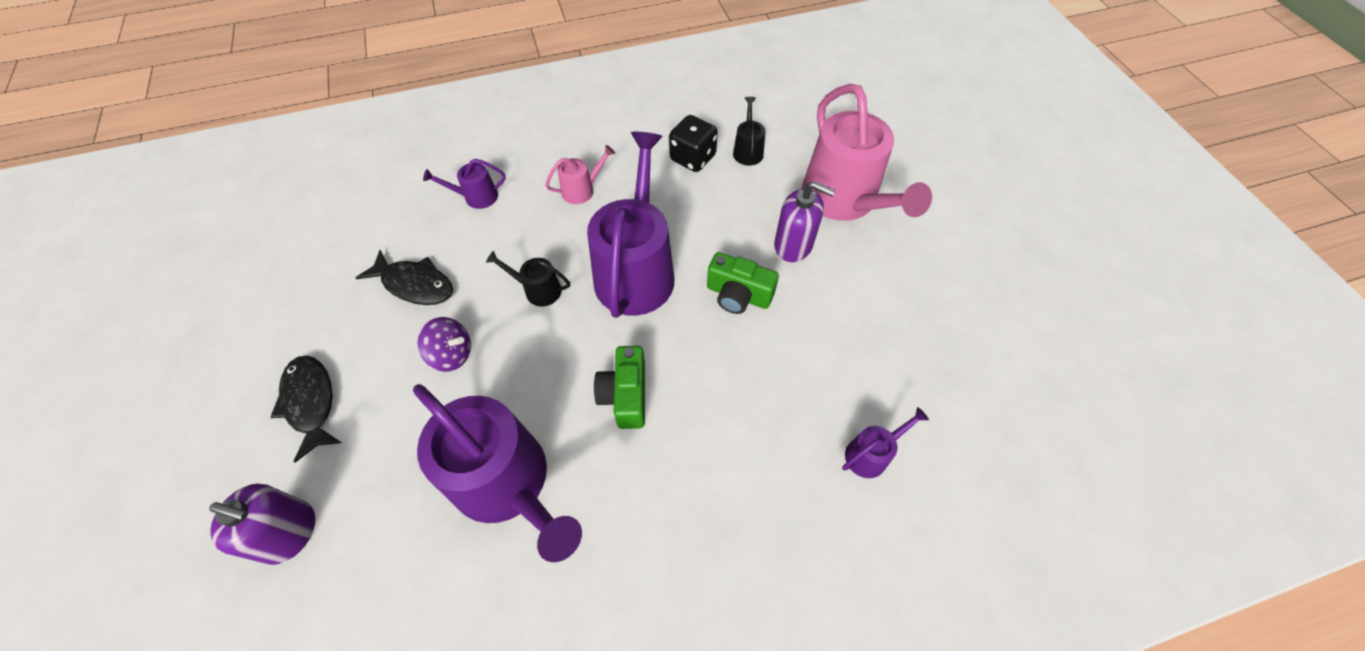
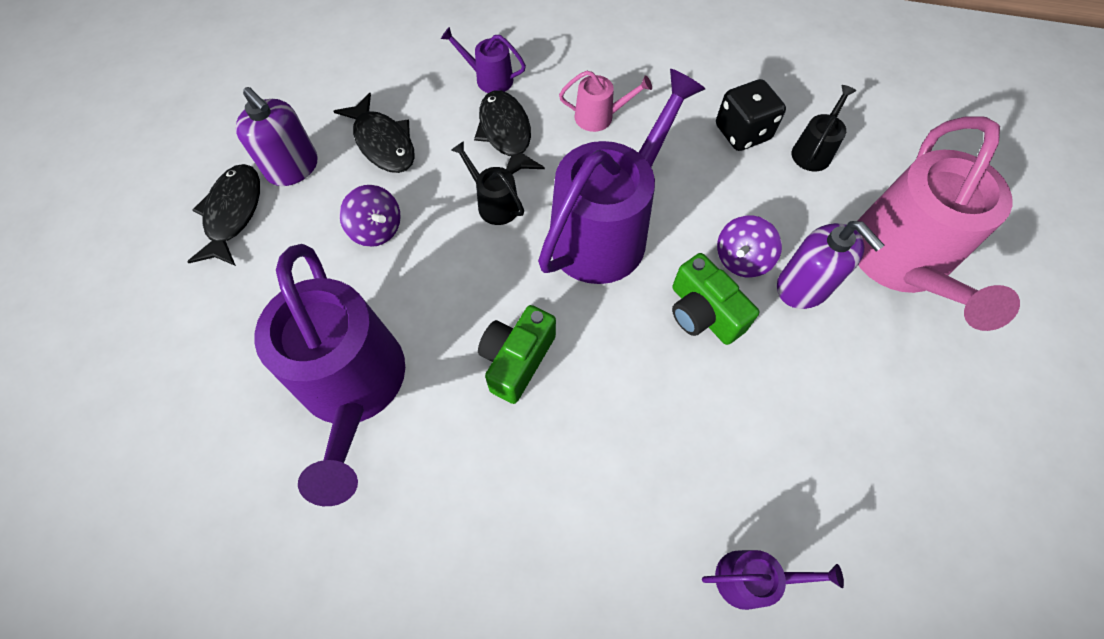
camera: 30 degrees right, 5 degrees up
purple soap dispenser [209,484,315,565] -> purple soap dispenser moved to [235,87,318,186]
none -> black fish [474,90,545,174]
none -> purple spinning top [717,215,782,278]

